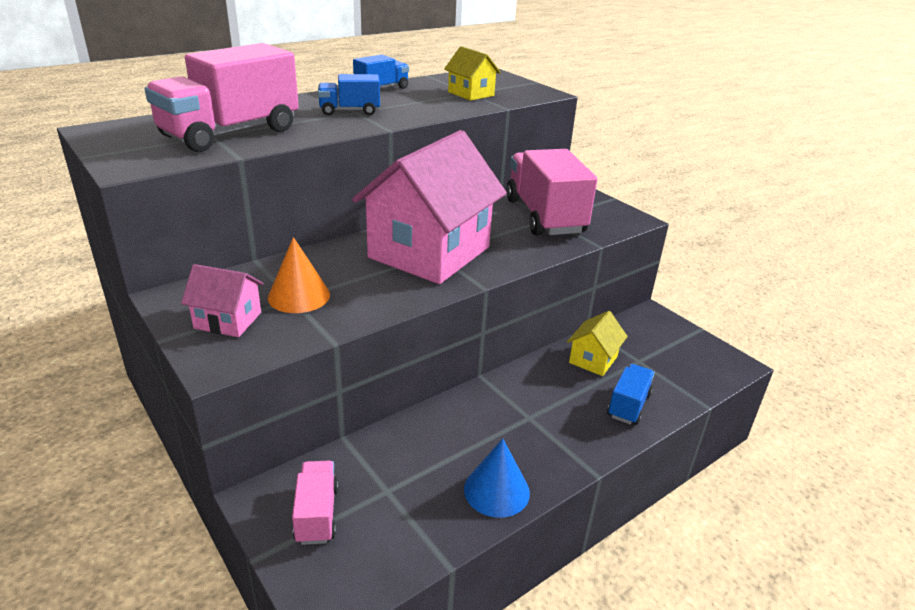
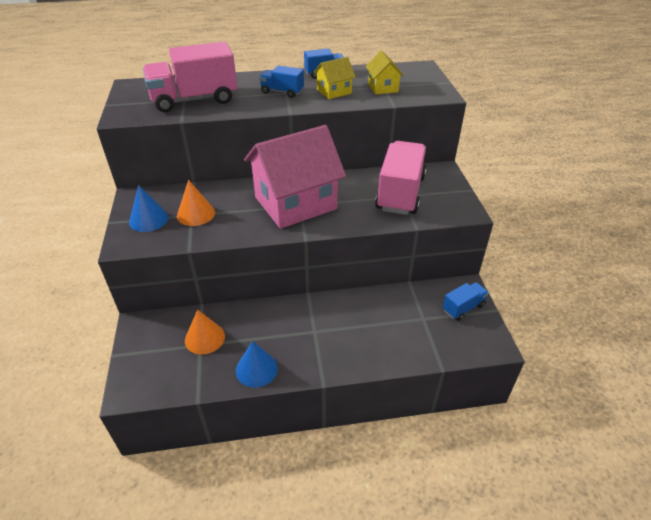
camera: 30 degrees right, 10 degrees up
pink house [181,264,264,337] -> blue cone [129,185,168,232]
pink truck [292,461,339,545] -> none
yellow house [567,311,628,376] -> yellow house moved to [314,57,356,99]
blue truck [607,364,655,425] -> blue truck moved to [443,282,489,321]
none -> orange cone [185,310,225,355]

